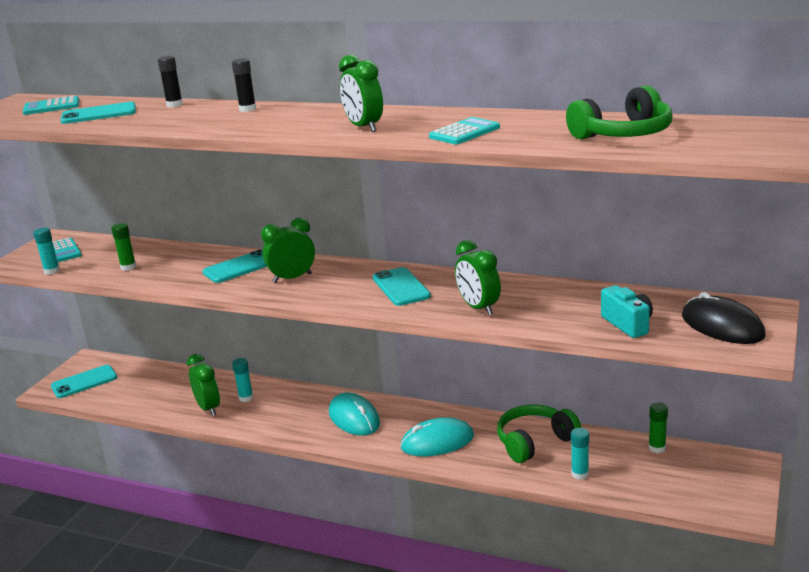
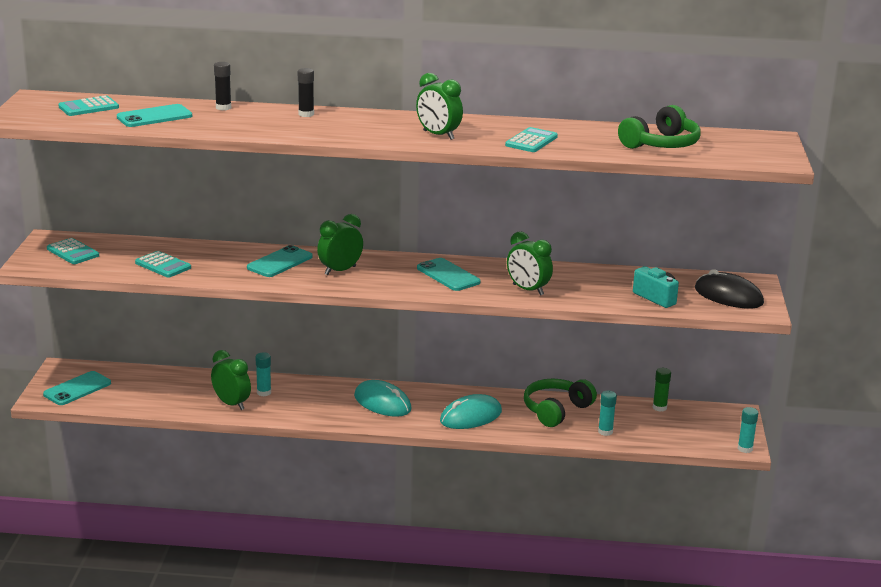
camera: 20 degrees left, 0 degrees up
turquoise glue stick [33,228,60,275] -> turquoise glue stick moved to [738,407,758,453]
green glue stick [111,223,136,271] -> turquoise calculator [135,251,191,278]

